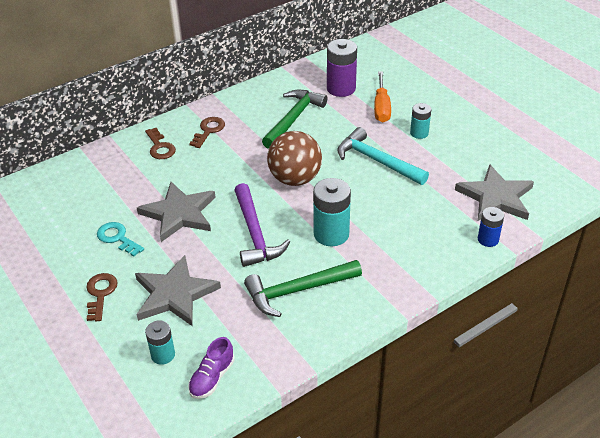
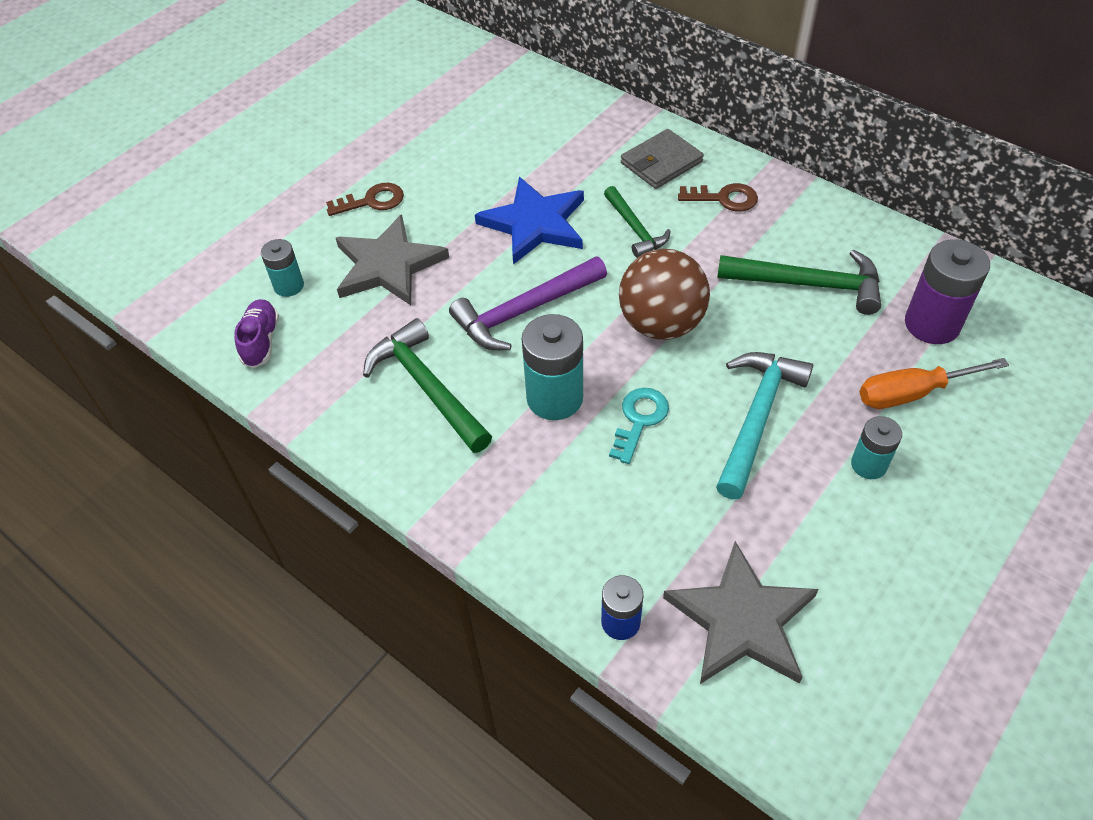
camera: 75 degrees right, 10 degrees up
turquoise key [97,222,144,257] -> turquoise key moved to [609,388,669,464]
grey star [137,182,216,242] -> blue star [475,177,584,265]
brown key [145,128,176,159] -> grey wallet [621,129,704,189]
purple shoe [188,337,235,399] -> purple shoe turned 75 degrees clockwise [234,299,279,368]
none -> green hammer [604,186,670,258]

